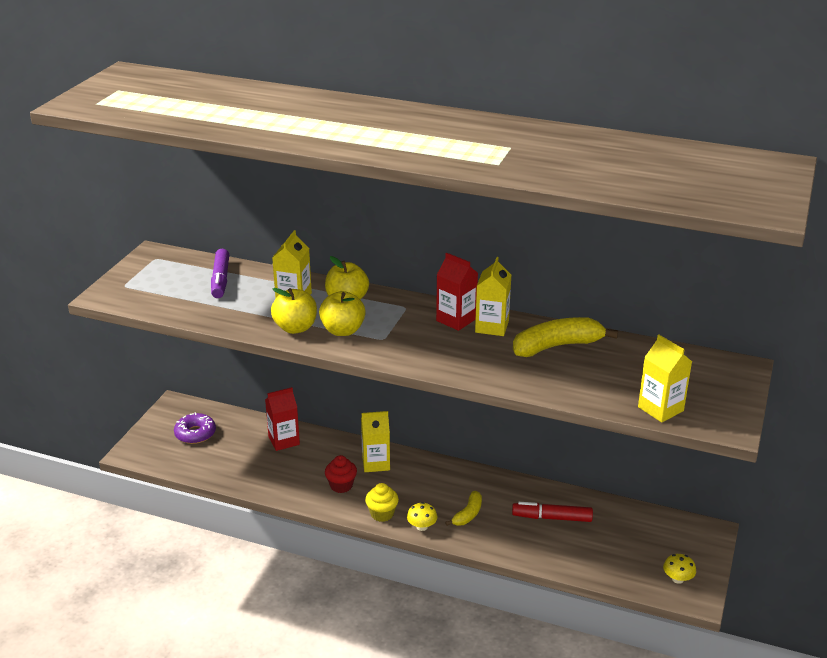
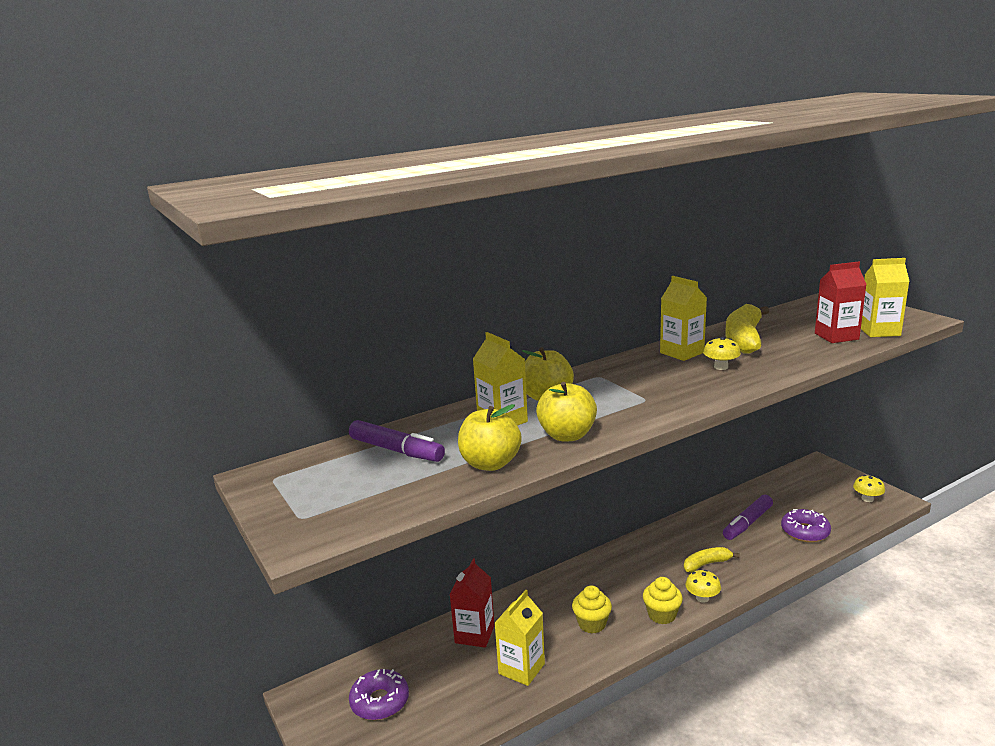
camera: 50 degrees left, 10 degrees down
yellow apple [319,291,366,336] -> yellow apple moved to [458,404,522,471]
red cupcake [325,455,357,493] -> yellow cupcake [572,585,612,633]
yellow carton [361,411,390,472] -> yellow carton moved to [495,590,545,686]
red carton [436,253,478,331] -> red carton moved to [815,262,867,343]
yellow banana [445,491,482,526] -> yellow banana turned 90 degrees counterclockwise [684,547,740,572]
red marker [512,502,593,522] -> purple marker [723,495,773,540]
none -> yellow mushroom [703,337,741,370]
none -> purple donut [781,509,831,542]

